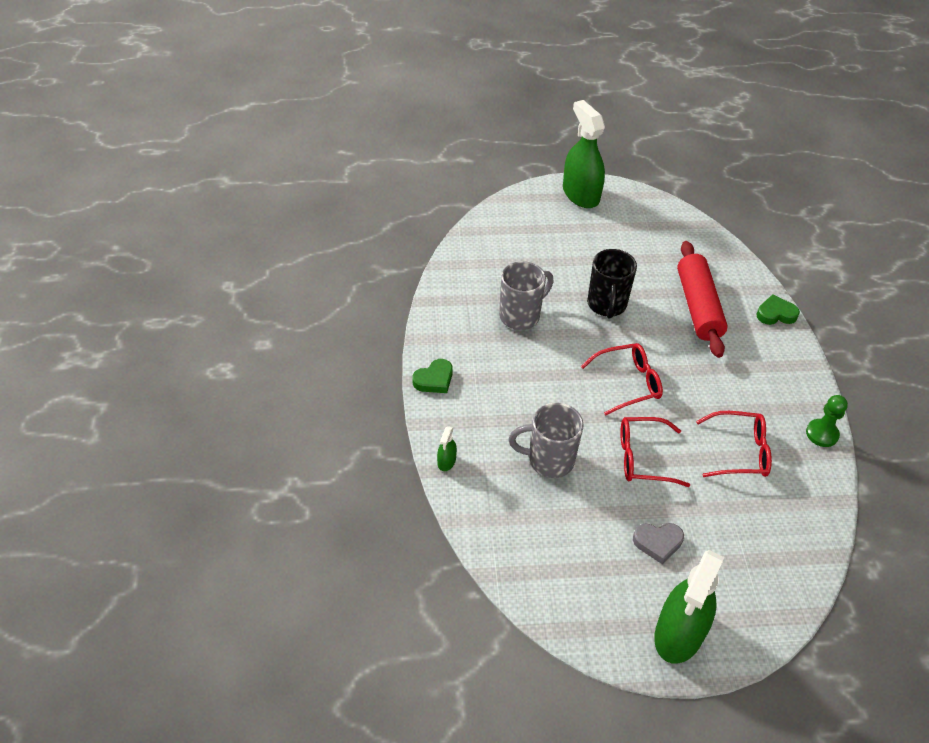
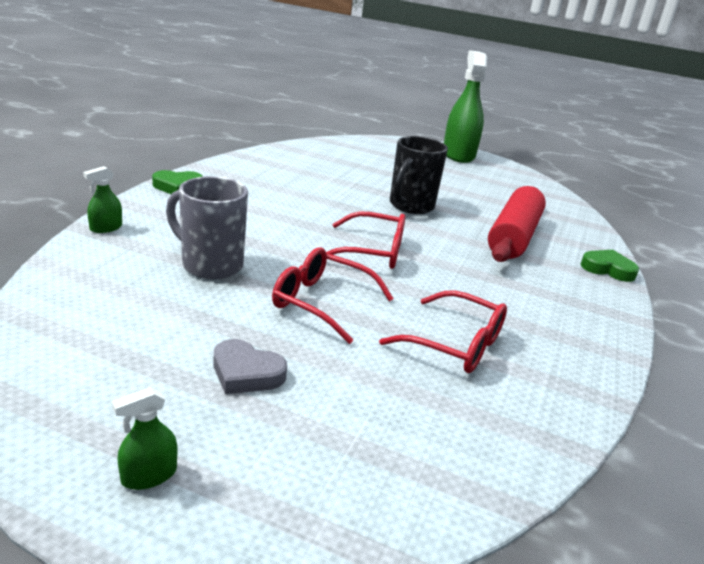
camera: 25 degrees right, 20 degrees down
grey mug [499,261,554,330] -> none
green spray bottle [654,550,724,664] -> green spray bottle [112,387,177,490], size x0.42
green pawn [806,395,848,447] -> none

